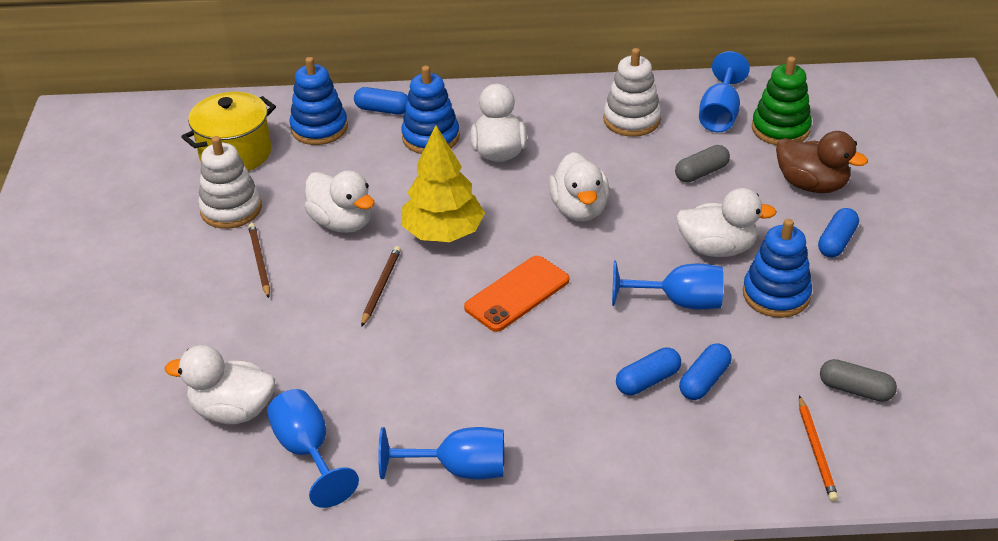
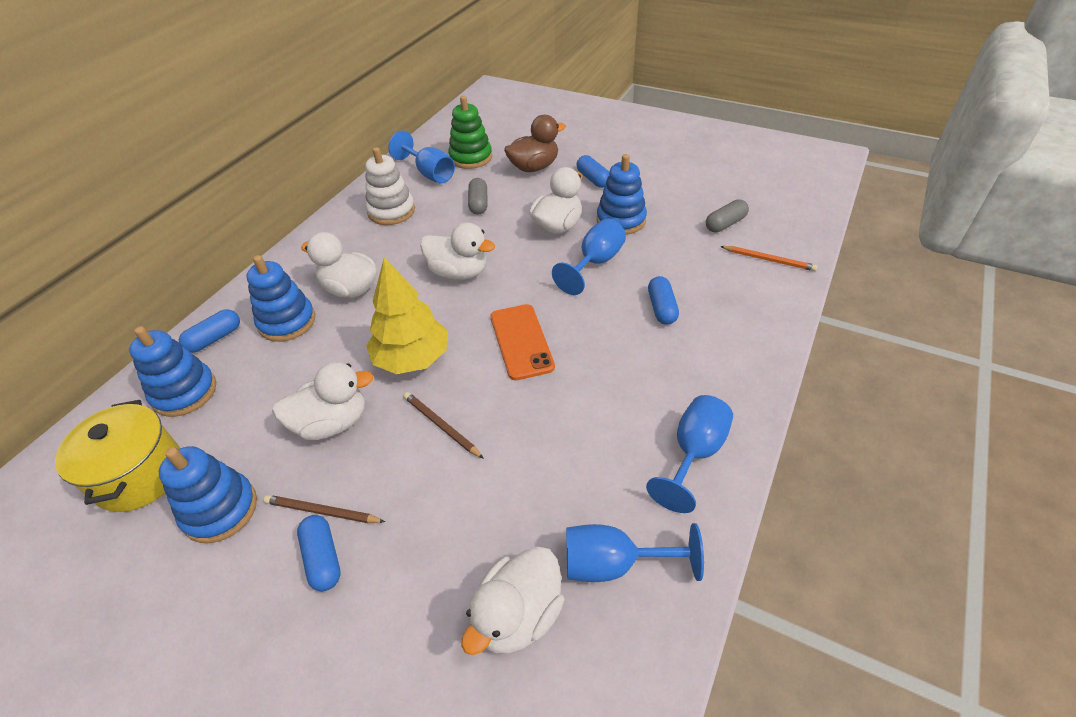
camera: 60 degrees left, 5 degrees up
white stacking toy [198,136,262,229] -> blue stacking toy [159,446,257,543]
blue capsule [679,343,732,400] -> blue capsule moved to [297,515,341,591]

